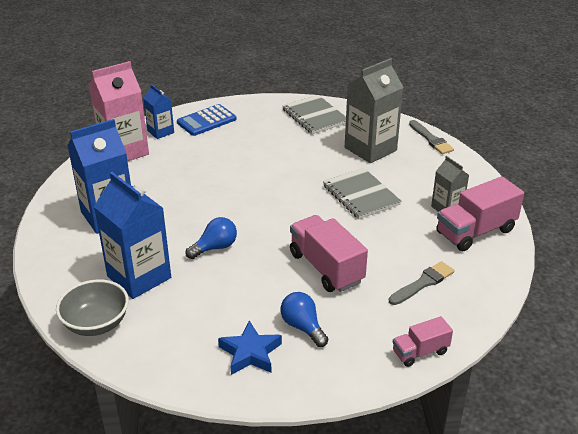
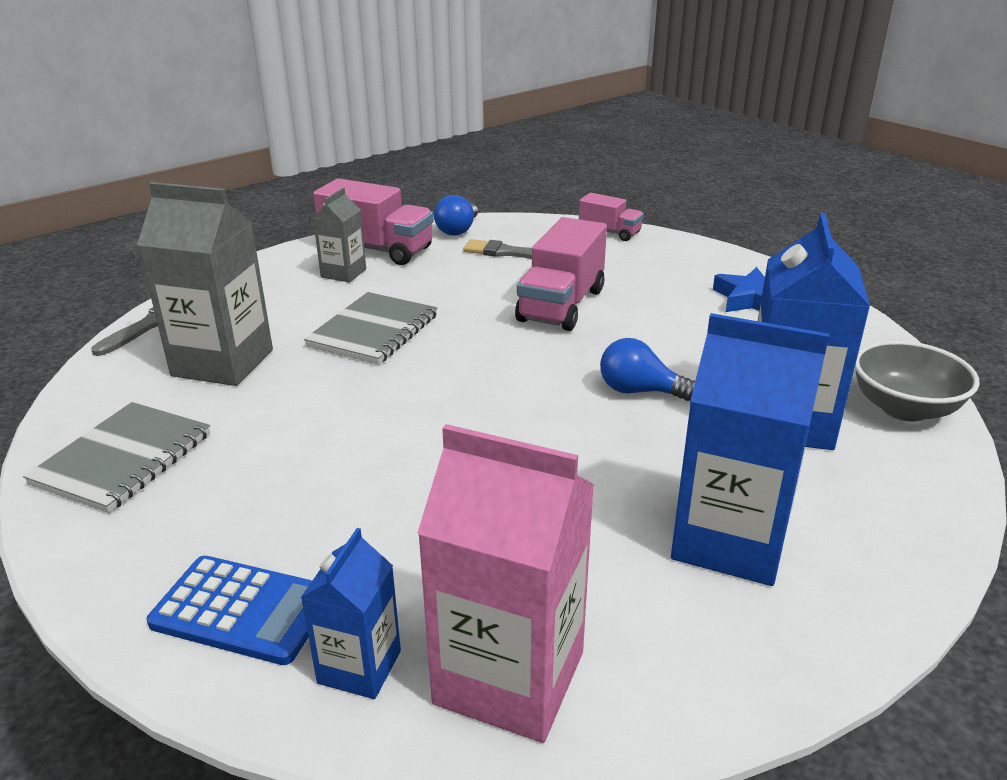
camera: 125 degrees left, 5 degrees down
blue light bulb [280,292,328,347] -> blue light bulb moved to [434,195,478,236]

